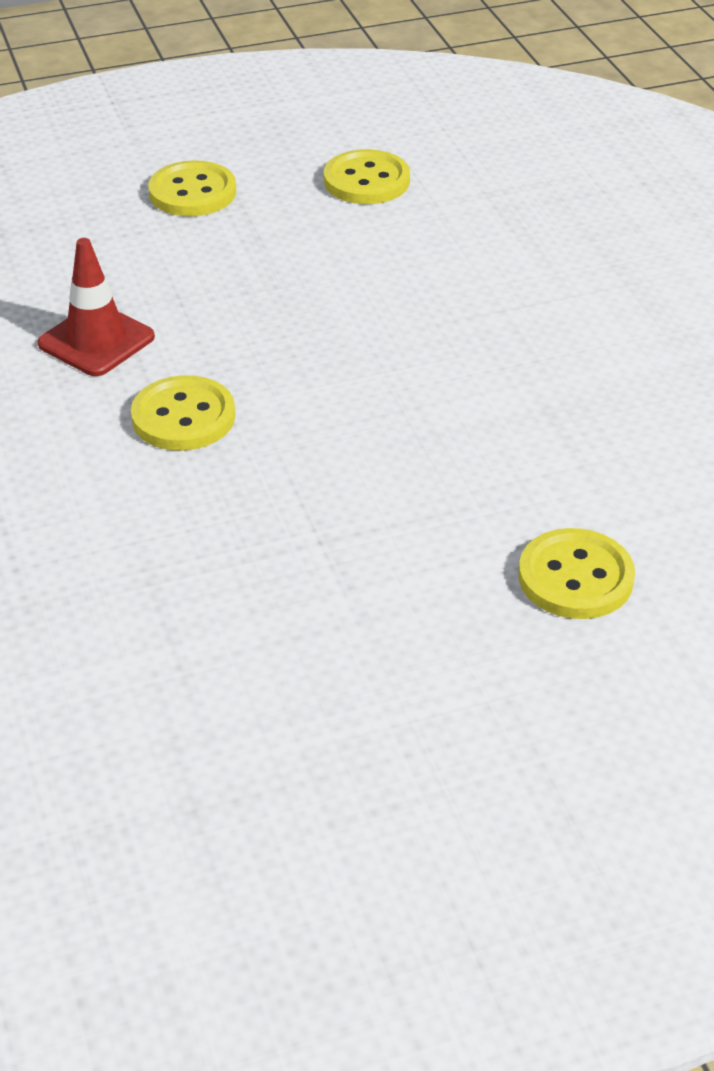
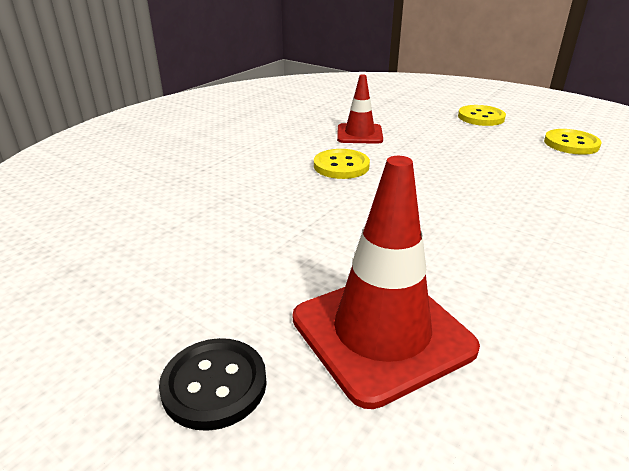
camera: 55 degrees right, 10 degrees down
yellow button [518,528,635,619] -> red traffic cone [293,156,480,409]
none -> black button [159,338,267,431]

